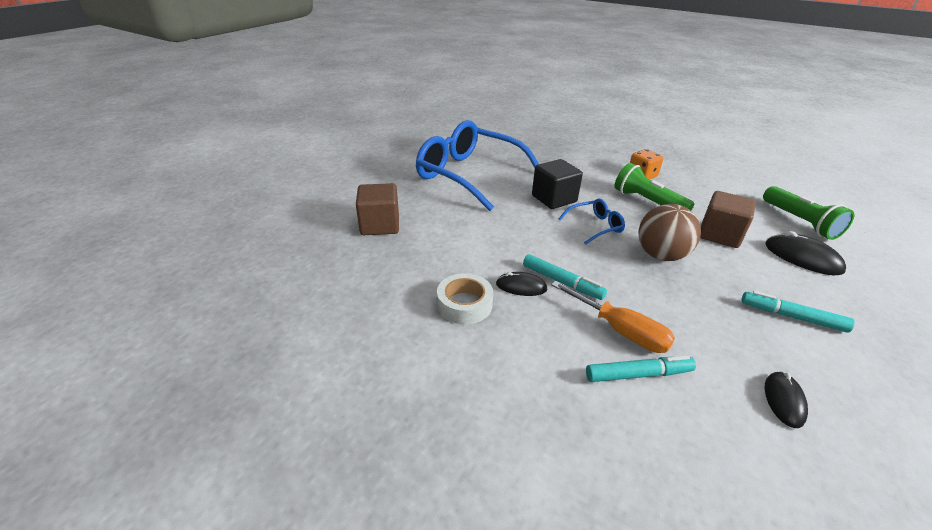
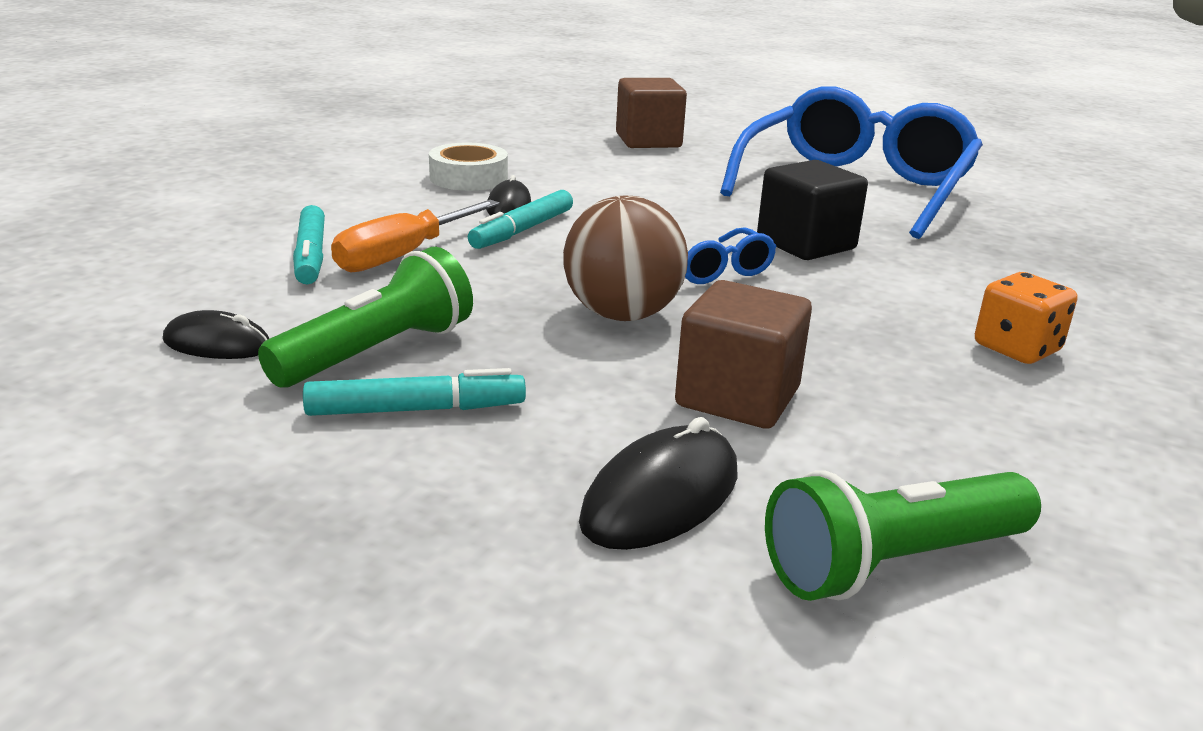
camera: 85 degrees right, 10 degrees down
green flashlight [614,163,694,211] -> green flashlight moved to [258,247,473,388]
turquoise marker [742,291,855,333] -> turquoise marker turned 60 degrees clockwise [303,368,526,416]

